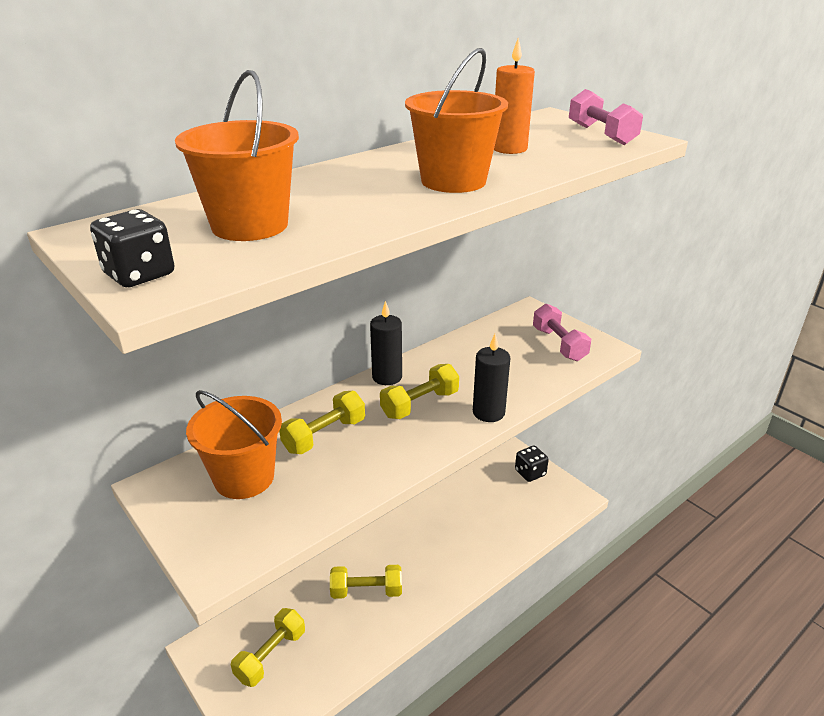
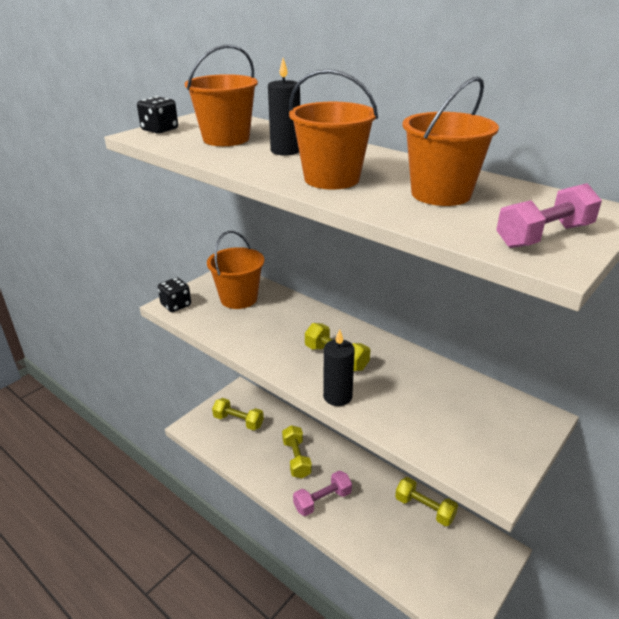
camera: 80 degrees right, 0 degrees up
yellow dumbbell [279,391,365,454] -> yellow dumbbell moved to [395,477,458,526]
black candle [370,301,402,385] -> black candle moved to [268,58,300,156]
orange candle [494,38,535,154] -> orange bucket [402,77,499,206]
black dice [515,445,549,482] -> black dice moved to [158,277,191,312]
pink dumbbell [533,304,591,361] -> pink dumbbell moved to [293,471,352,516]

